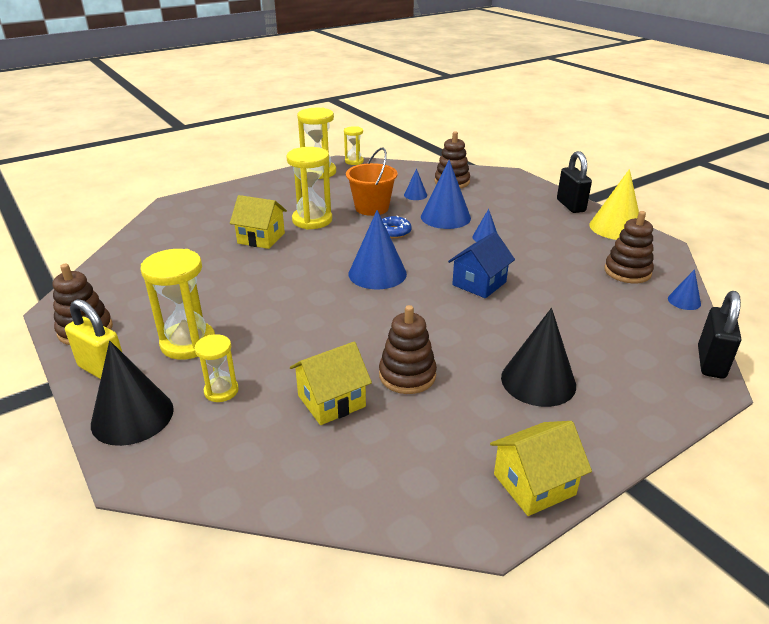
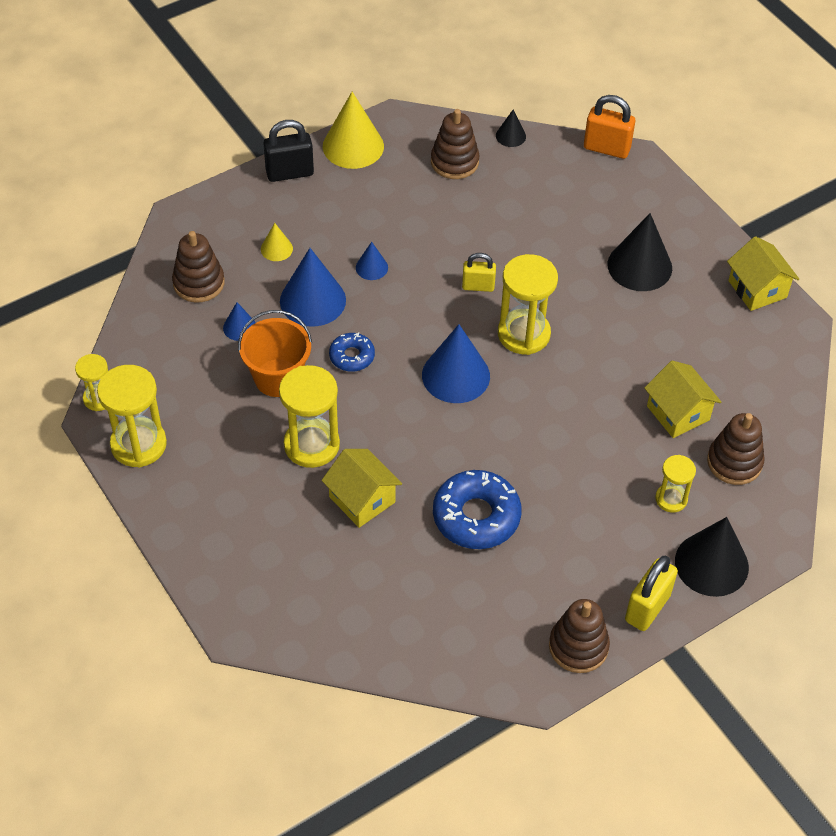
camera: 90 degrees left, 20 degrees up
yellow hourglass [141,249,215,360] -> yellow hourglass moved to [498,254,558,355]
yellow house [230,195,287,249] -> yellow house turned 60 degrees counterclockwise [321,449,402,528]
brown stacking toy [379,305,437,394] -> brown stacking toy moved to [707,413,765,485]
blue house [448,232,515,298] -> yellow padlock [462,253,496,292]
blue cone [668,269,701,310] -> black cone [496,109,526,147]
black padlock [698,291,741,379] -> orange padlock [584,95,635,159]
none -> yellow cone [261,223,293,261]
none -> blue donut [433,470,522,549]

